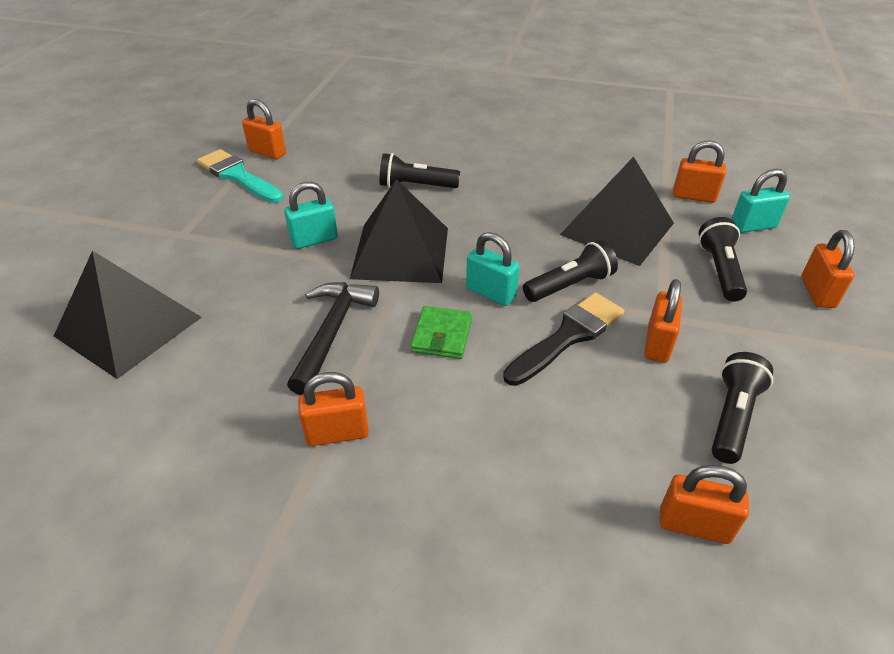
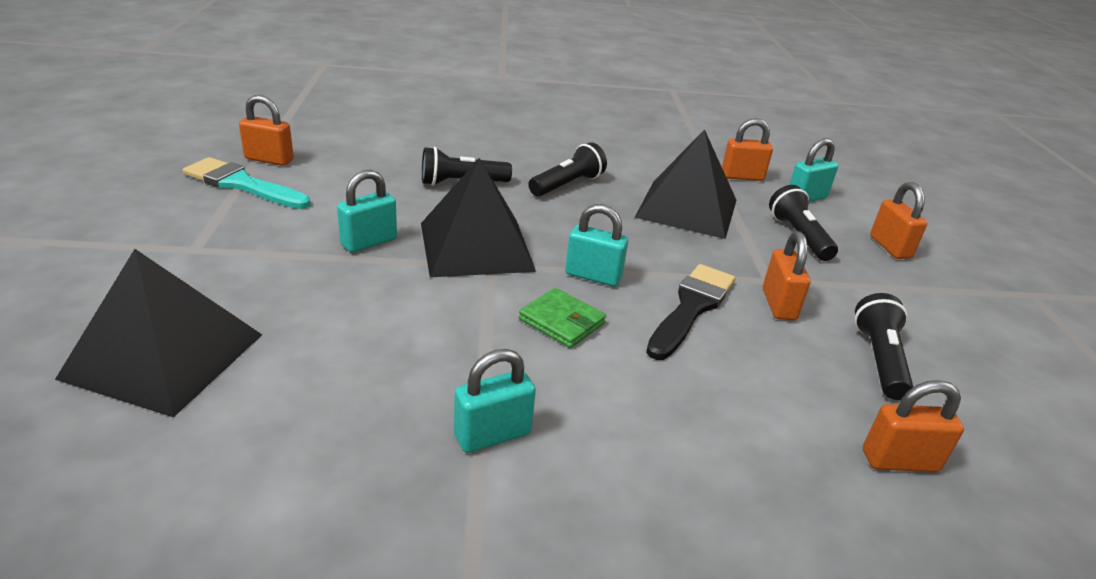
camera: 20 degrees left, 10 degrees down
black hammer [287,282,379,395] -> none
orange padlock [298,372,369,446] -> turquoise padlock [454,349,536,453]
green wallet [411,306,472,359] -> green wallet turned 45 degrees counterclockwise [519,288,606,348]
black flashlight [523,240,618,302] -> black flashlight moved to [528,142,607,197]

